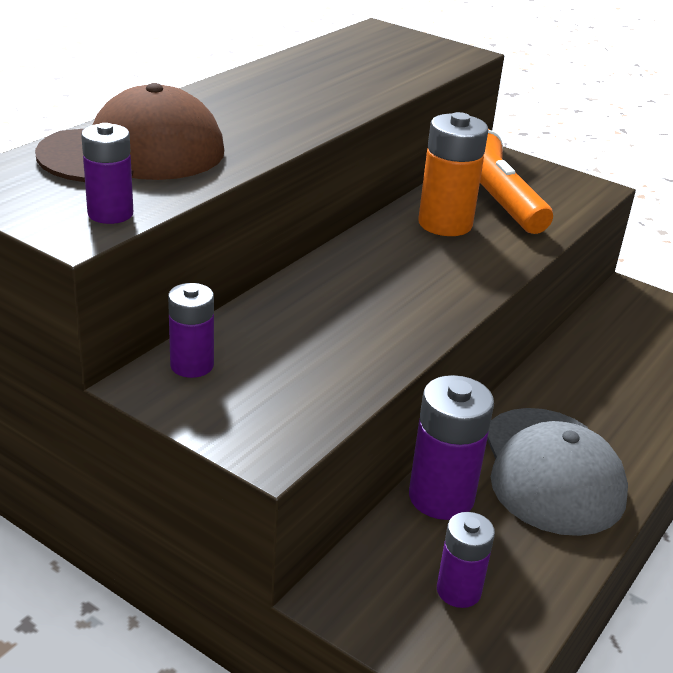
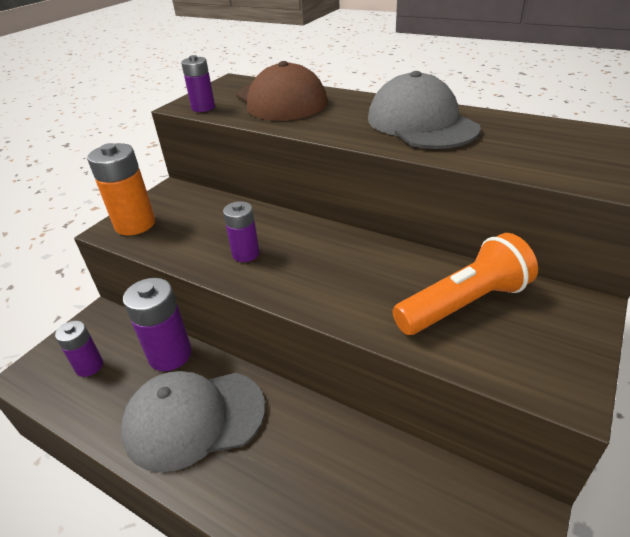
camera: 90 degrees right, 5 degrees up
purple battery [168,283,214,378] -> purple battery moved to [223,201,260,262]
orange battery [418,112,488,236] -> orange battery moved to [87,143,155,236]
none -> grey cap [368,71,481,149]

